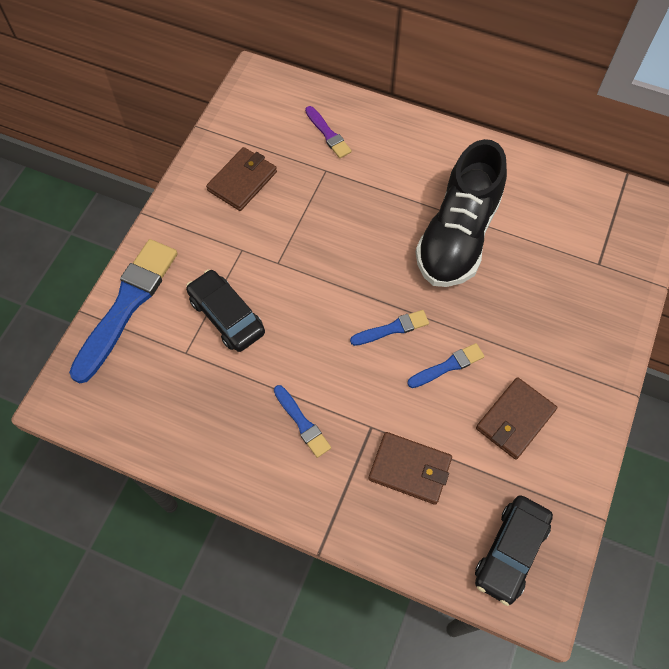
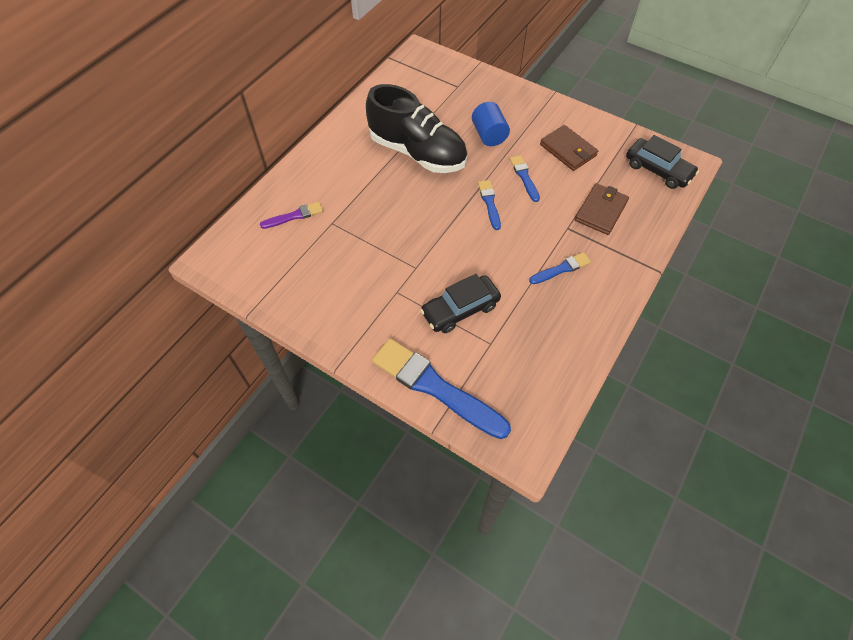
camera: 80 degrees left, 5 degrees down
brown wallet [206,147,277,211] -> none
none -> blue cylinder [472,102,510,146]

